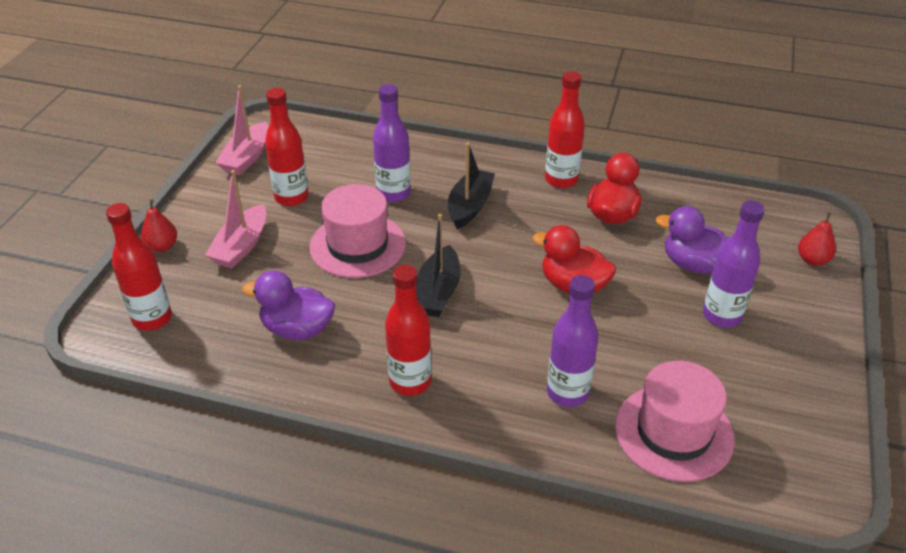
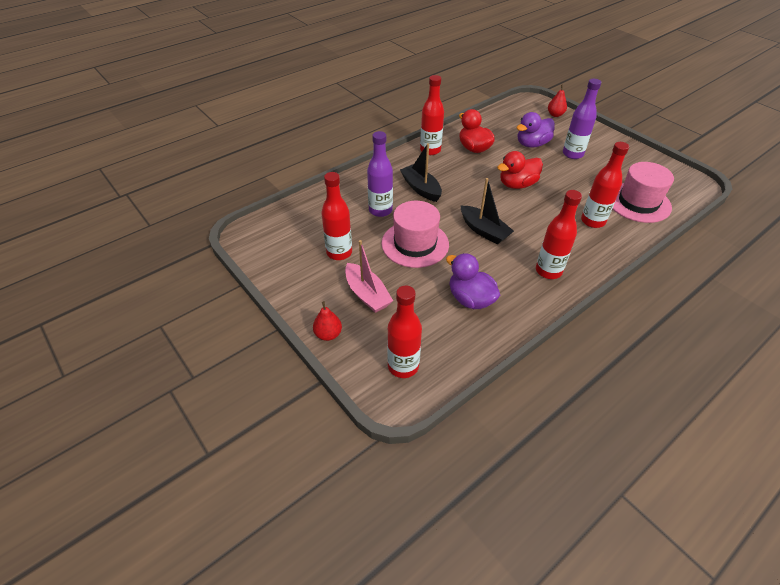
camera: 55 degrees left, 5 degrees up
pink boat [215,85,269,176] -> none
purple duck [242,270,335,340] -> purple duck turned 90 degrees clockwise [446,253,500,309]
purple bottle [547,275,598,407] -> red bottle [581,142,629,228]

